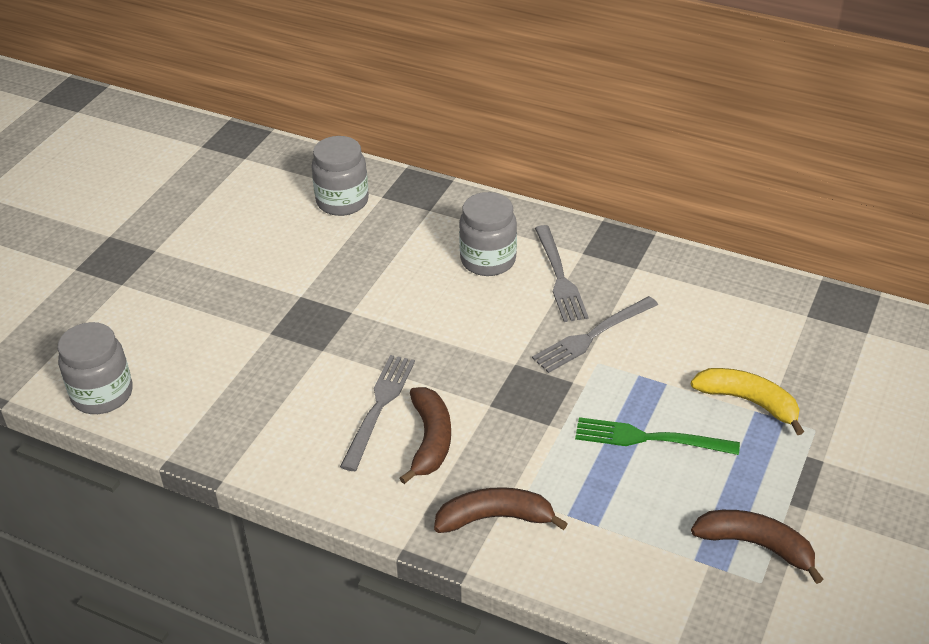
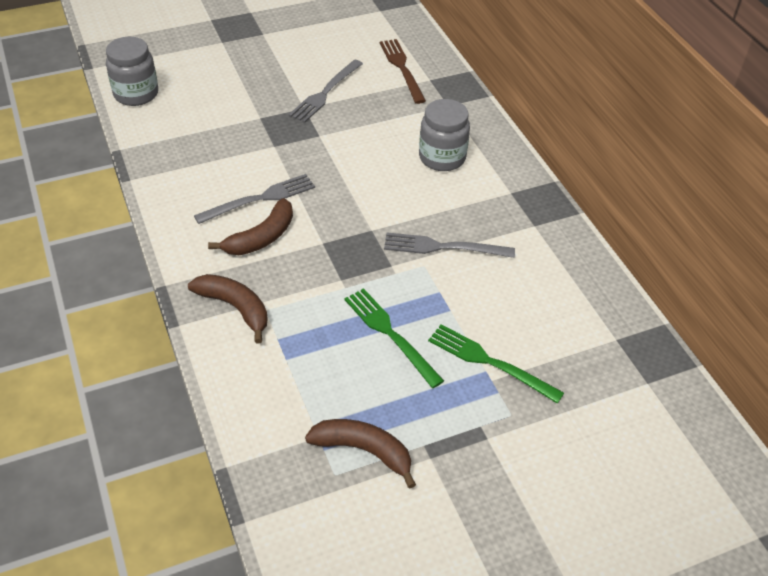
camera: 40 degrees right, 5 degrees up
grey jar [311,136,369,216] -> brown fork [380,39,426,104]
grey fork [535,225,588,322] -> grey fork moved to [289,60,363,123]
yellow banana [691,368,804,435] -> green fork [428,324,564,404]
brown banana [691,510,824,584] -> brown banana turned 45 degrees counterclockwise [305,419,416,488]

